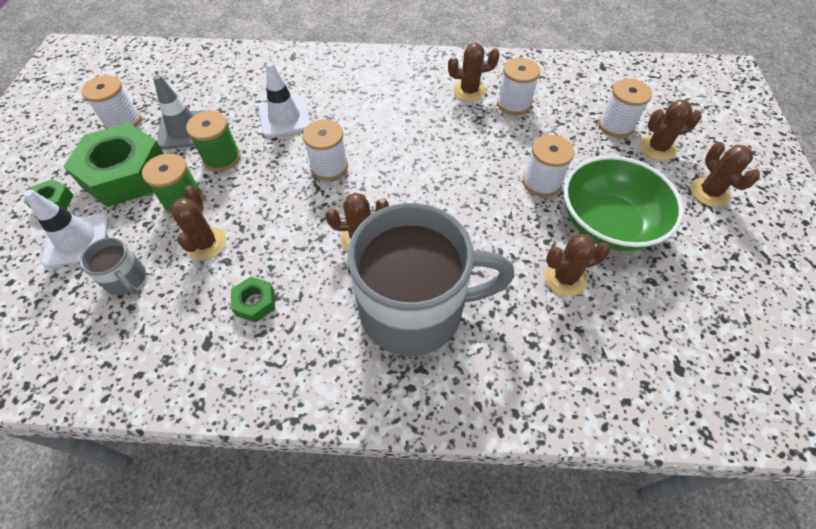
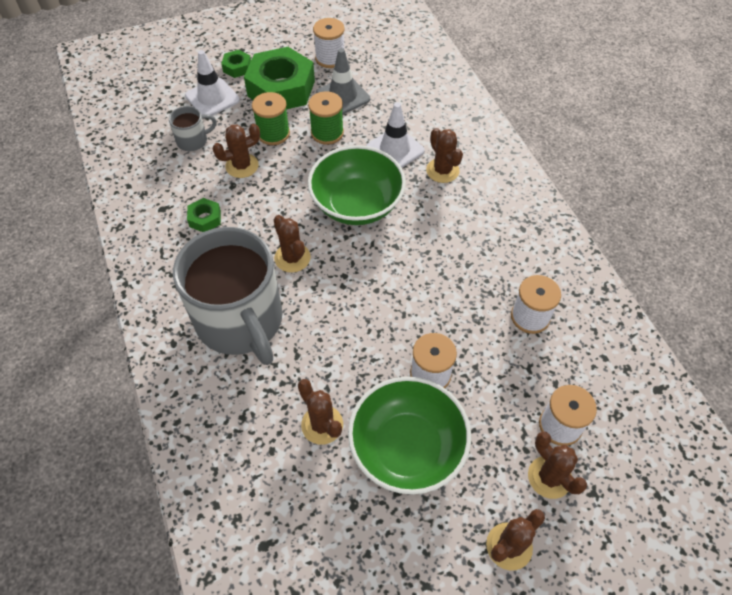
camera: 65 degrees right, 0 degrees up
grey mug [80,238,146,295] -> grey mug turned 135 degrees counterclockwise [169,106,217,151]
white spool [302,119,348,181] -> green bowl [308,145,406,225]
brown cactus [448,43,499,102] -> brown cactus moved to [426,128,463,183]

